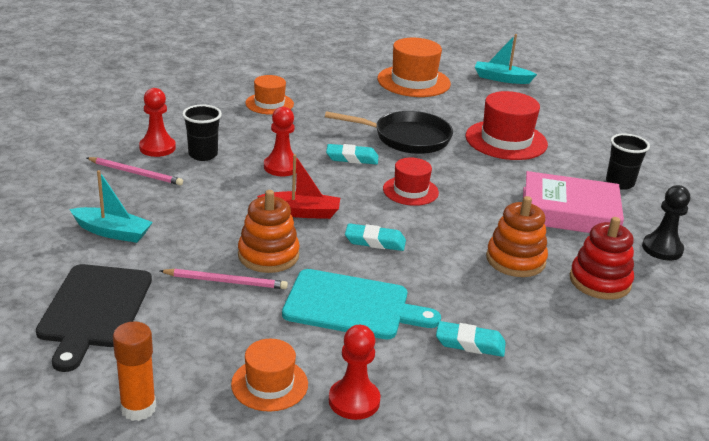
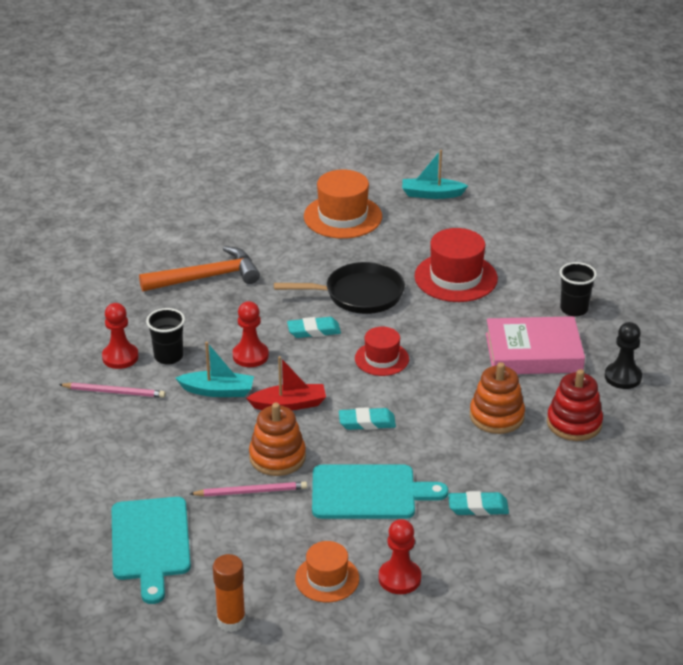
camera: 10 degrees left, 5 degrees up
black cutting board [36,264,152,372] -> turquoise cutting board [112,497,191,604]
turquoise boat [69,170,153,243] -> turquoise boat moved to [176,342,254,397]
orange hat [245,75,294,115] -> orange hammer [139,246,260,292]

